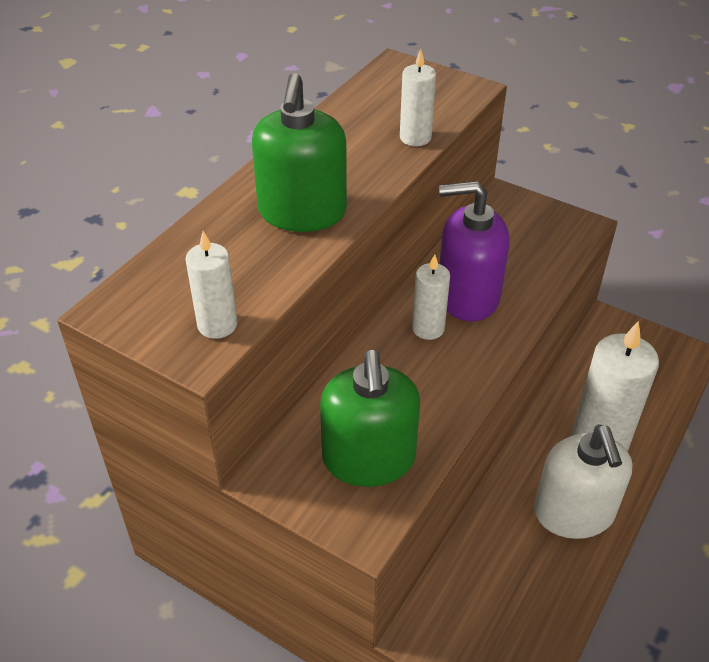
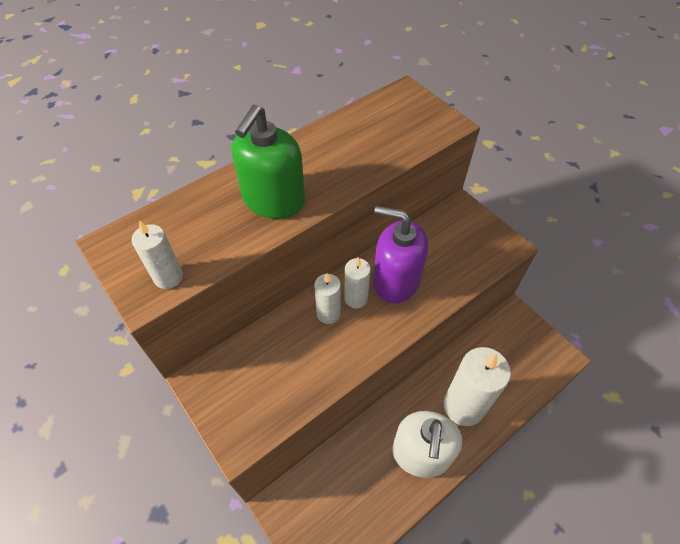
camera: 20 degrees right, 10 degrees up
green soap dispenser [320,350,420,487] -> none
white candle [400,49,436,146] -> white candle moved to [314,273,341,324]

